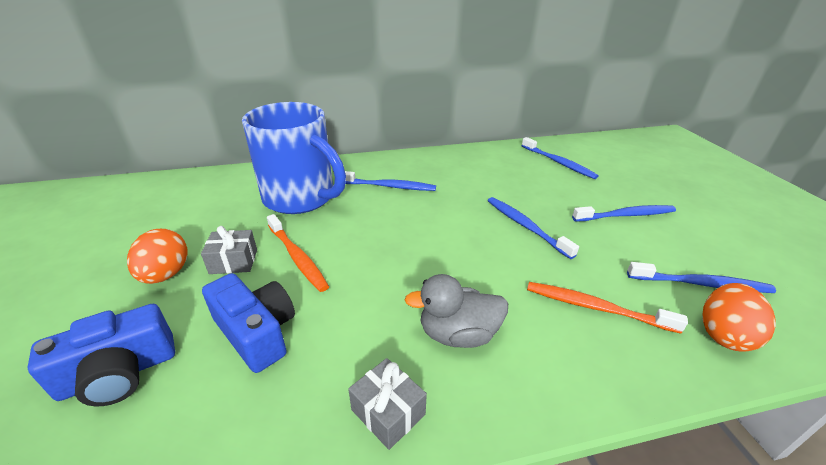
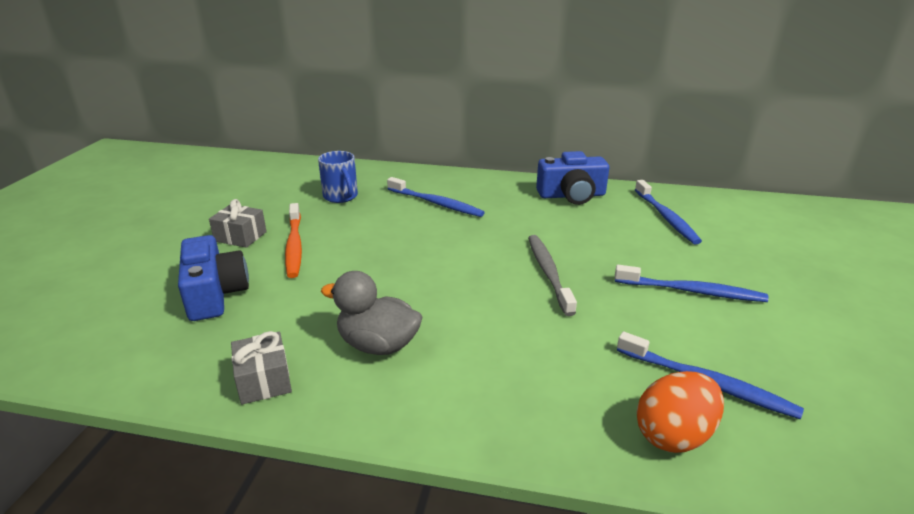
camera: 25 degrees right, 5 degrees down
blue camera [27,304,175,406] -> blue camera moved to [536,151,609,205]
orange egg [127,229,188,284] -> none
blue mug [242,102,346,214] -> blue mug [318,151,358,203], size x0.46
blue toothbrush [488,197,579,259] -> grey toothbrush [528,235,577,316]
orange toothbrush [527,282,688,334] -> none

